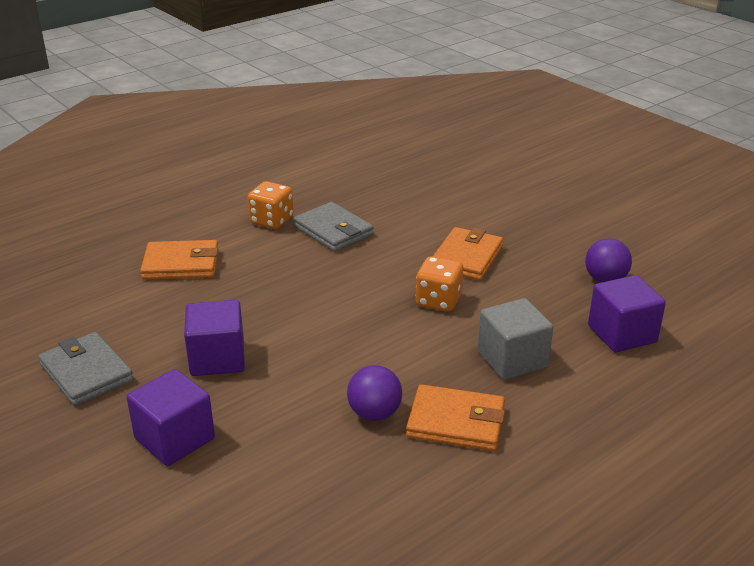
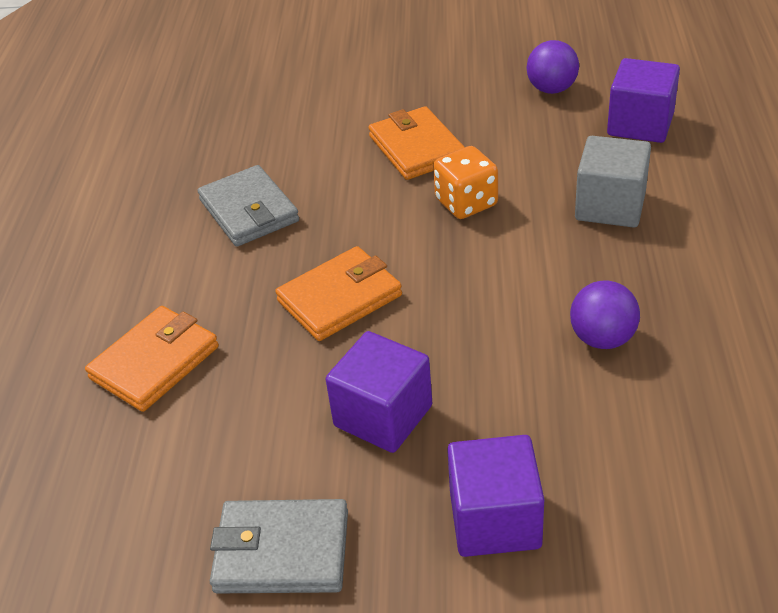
camera: 45 degrees left, 10 degrees up
orange dice [247,181,294,229] -> none
grey wallet [293,202,374,252] -> grey wallet turned 60 degrees clockwise [197,165,299,247]
orange wallet [406,384,505,451] -> orange wallet moved to [275,246,402,341]

